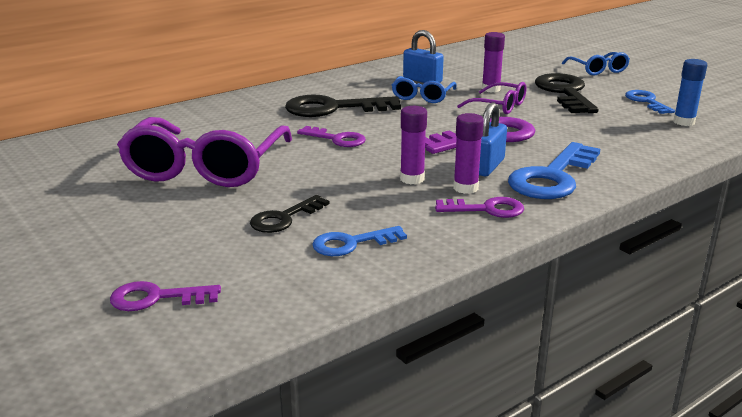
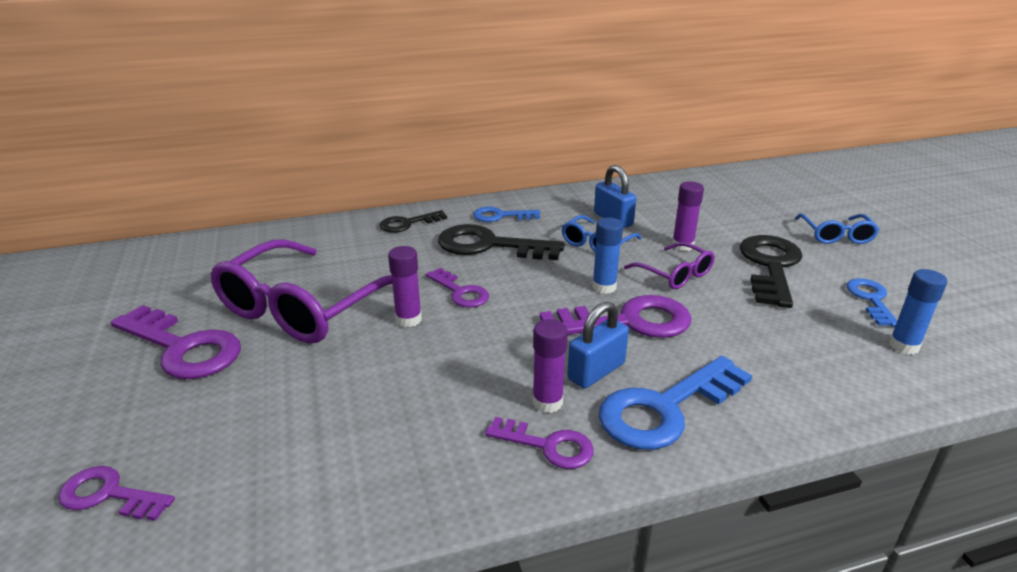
camera: 20 degrees right, 5 degrees up
black key [250,195,330,233] -> black key moved to [379,210,447,233]
blue key [312,226,407,256] -> blue key moved to [473,206,540,222]
purple glue stick [400,106,427,184] -> purple glue stick moved to [388,246,422,327]
none -> purple key [111,305,241,379]
none -> blue glue stick [592,218,623,294]

